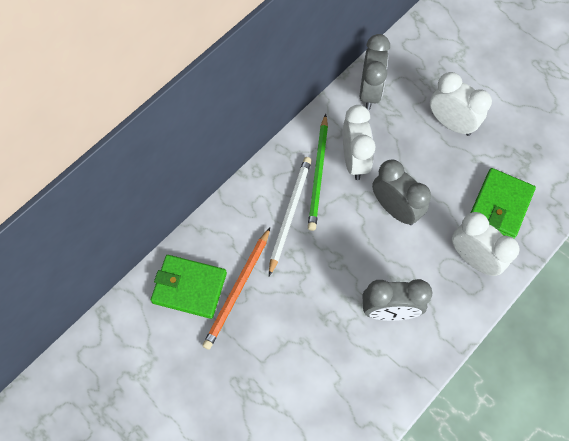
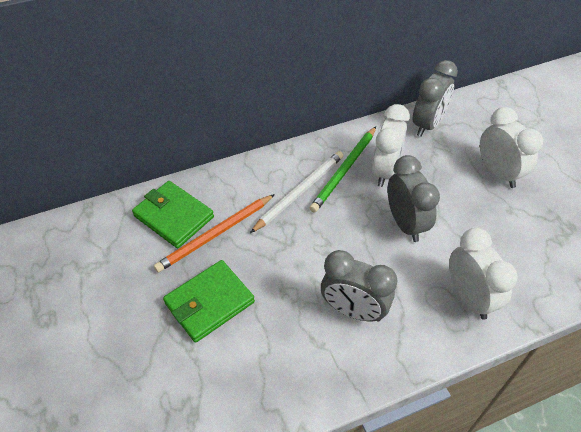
camera: 25 degrees right, 15 degrees down
green wallet [471,168,536,238] -> green wallet moved to [163,260,255,343]

